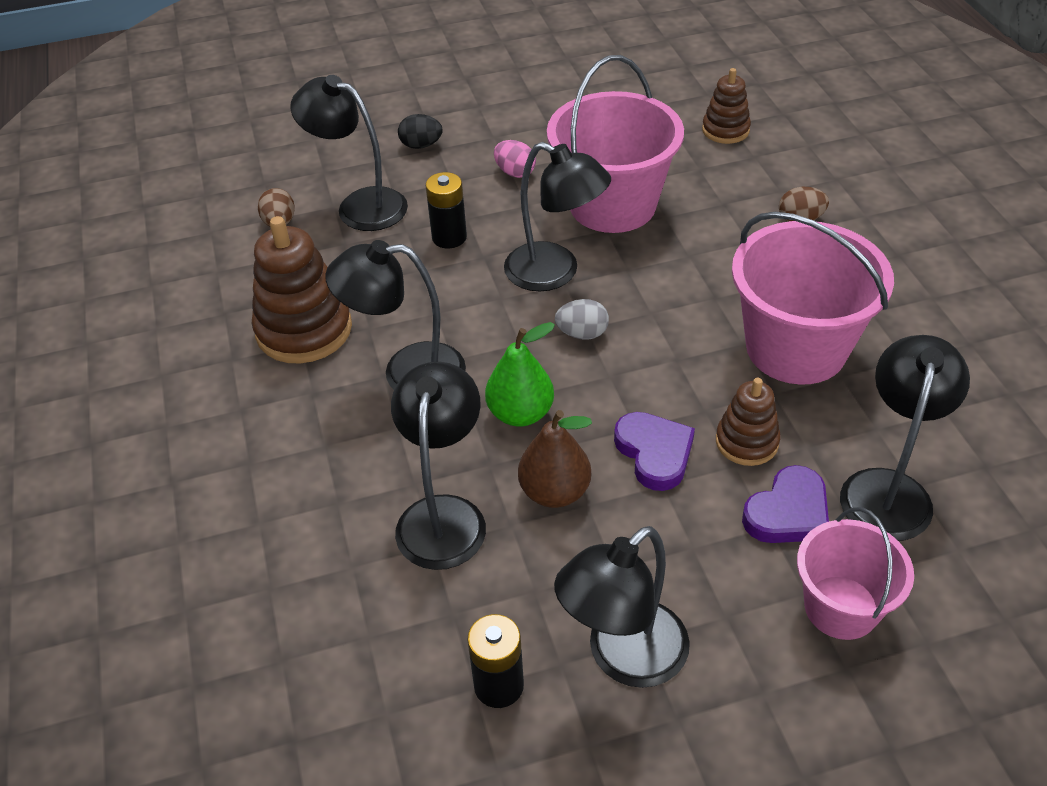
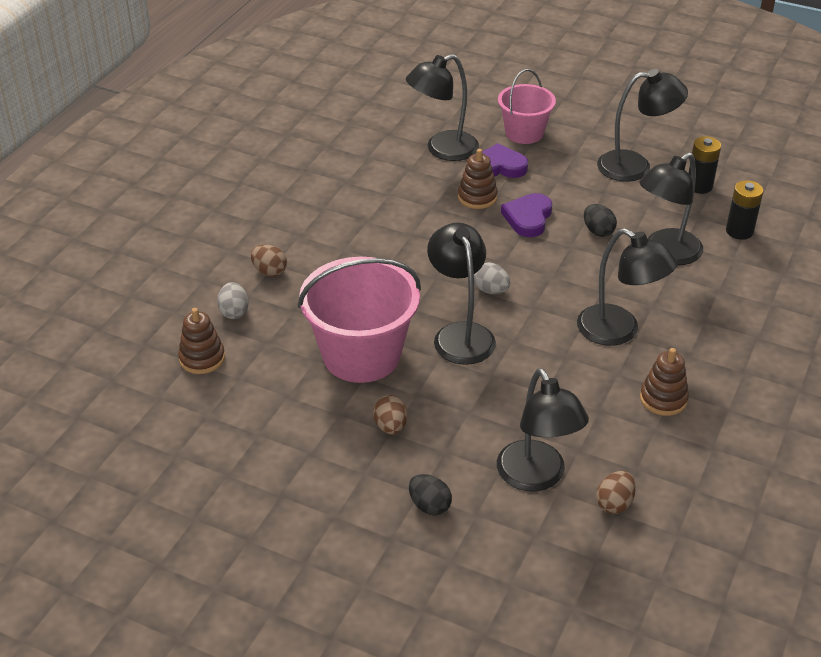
camera: 140 degrees left, 5 degrees down
brown stacking toy [252,216,352,363] -> brown stacking toy [640,348,689,416], size x0.58
black battery [425,172,467,248] -> black battery moved to [726,180,763,240]
green pear [485,322,555,427] -> none
pink egg [494,140,536,178] -> brown egg [373,395,407,434]
brown pear [518,410,592,508] -> black egg [584,204,617,237]
pink bucket [732,212,894,385] -> none
none -> grey egg [217,282,249,319]

